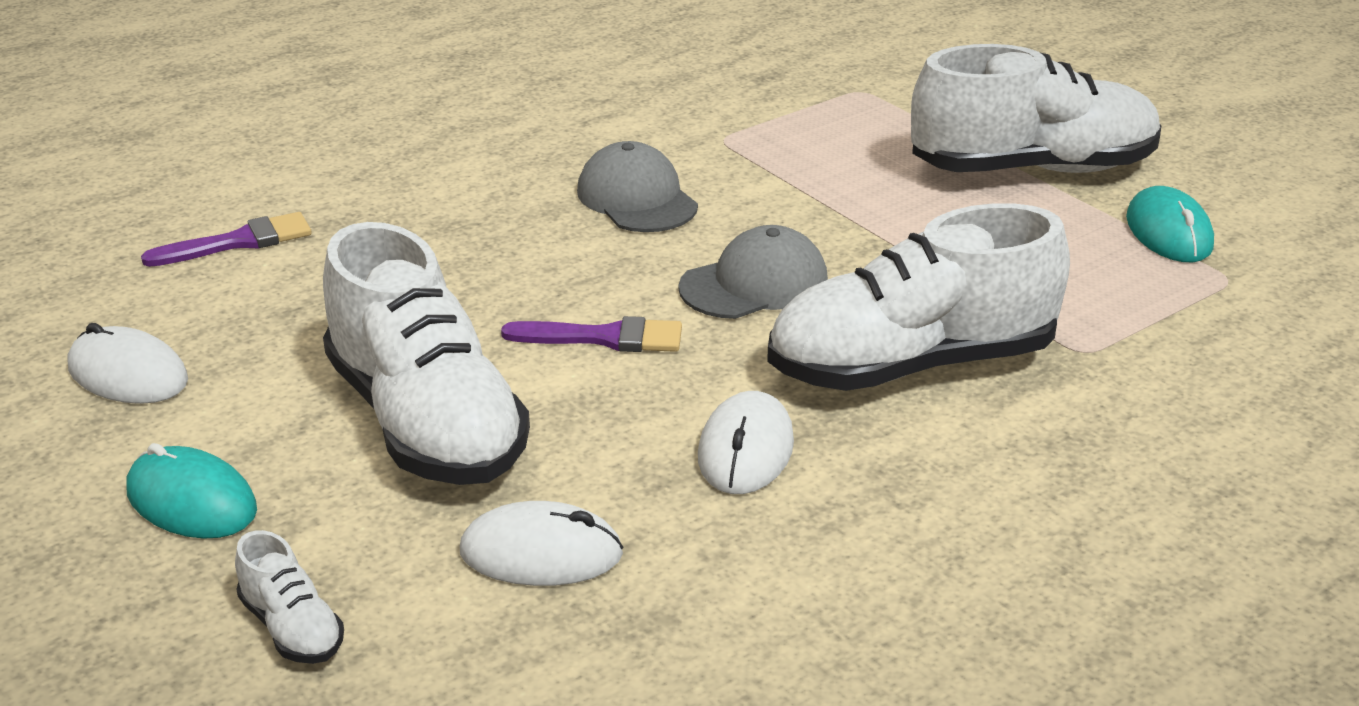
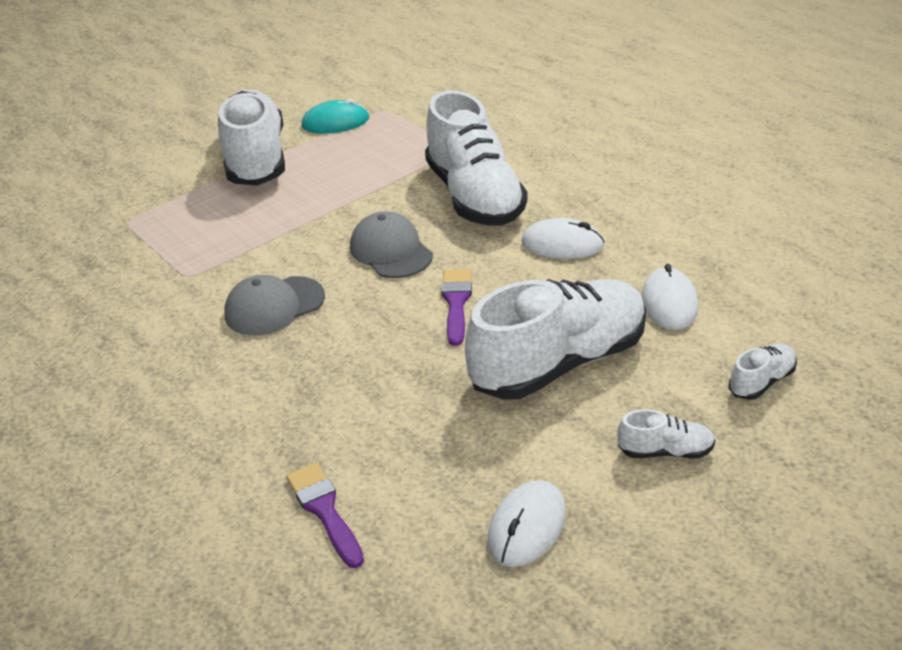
camera: 90 degrees left, 5 degrees up
turquoise mouse [126,443,257,539] -> white shoe [617,409,715,458]

